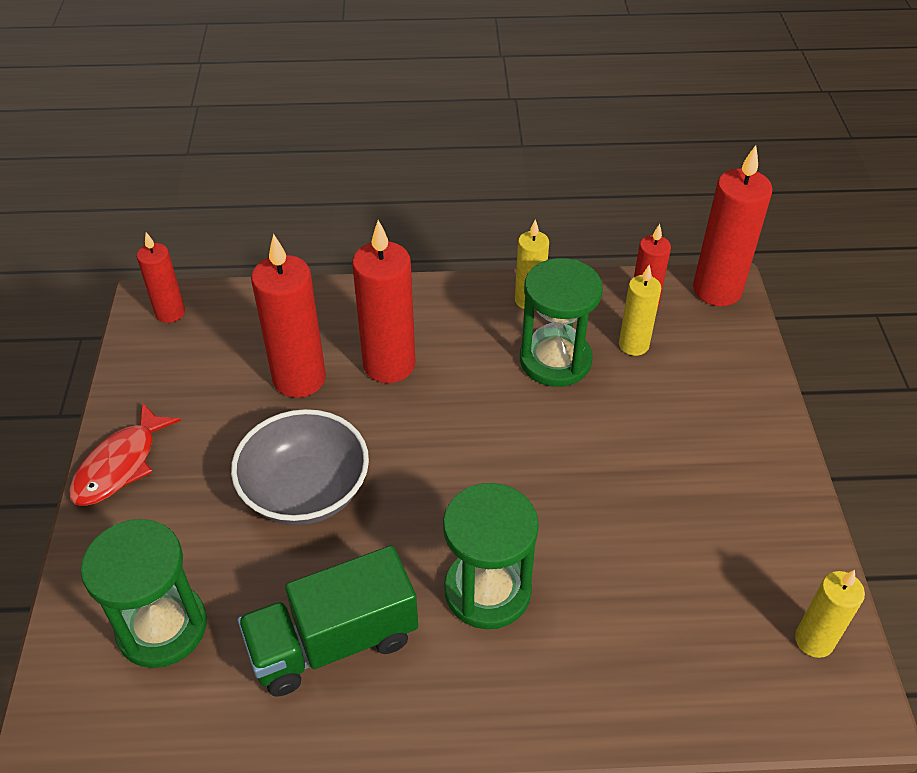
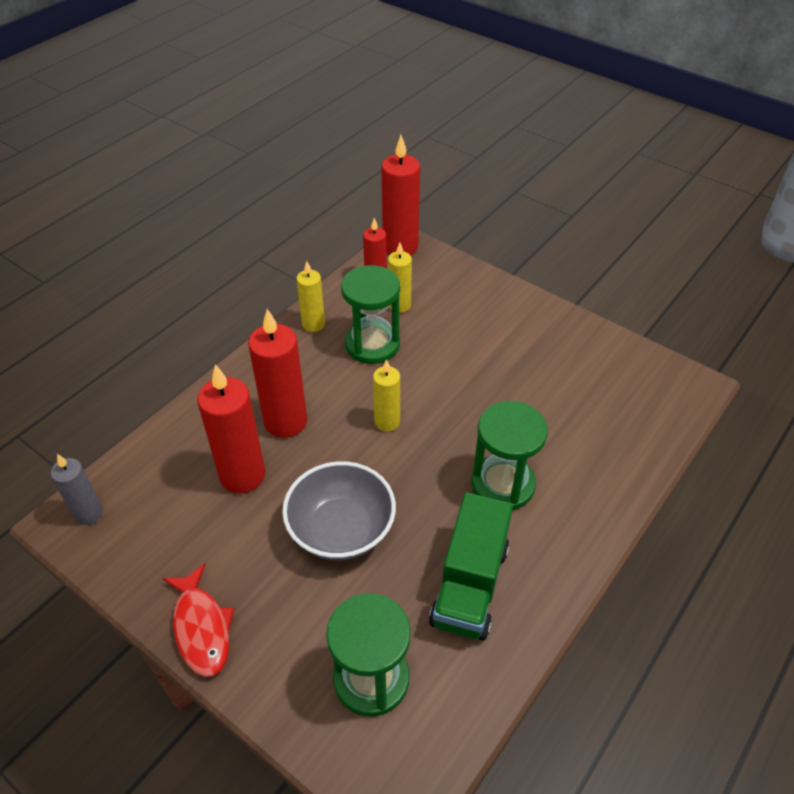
camera: 50 degrees left, 0 degrees up
red candle [137,232,185,323] -> grey candle [51,454,103,525]
yellow candle [795,570,865,658] -> yellow candle moved to [373,359,400,431]

